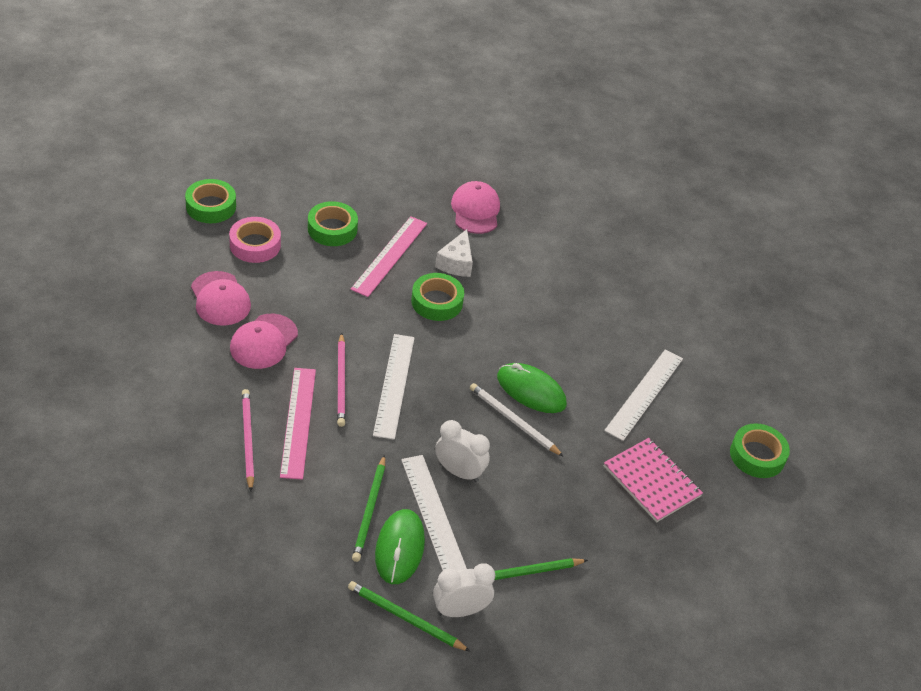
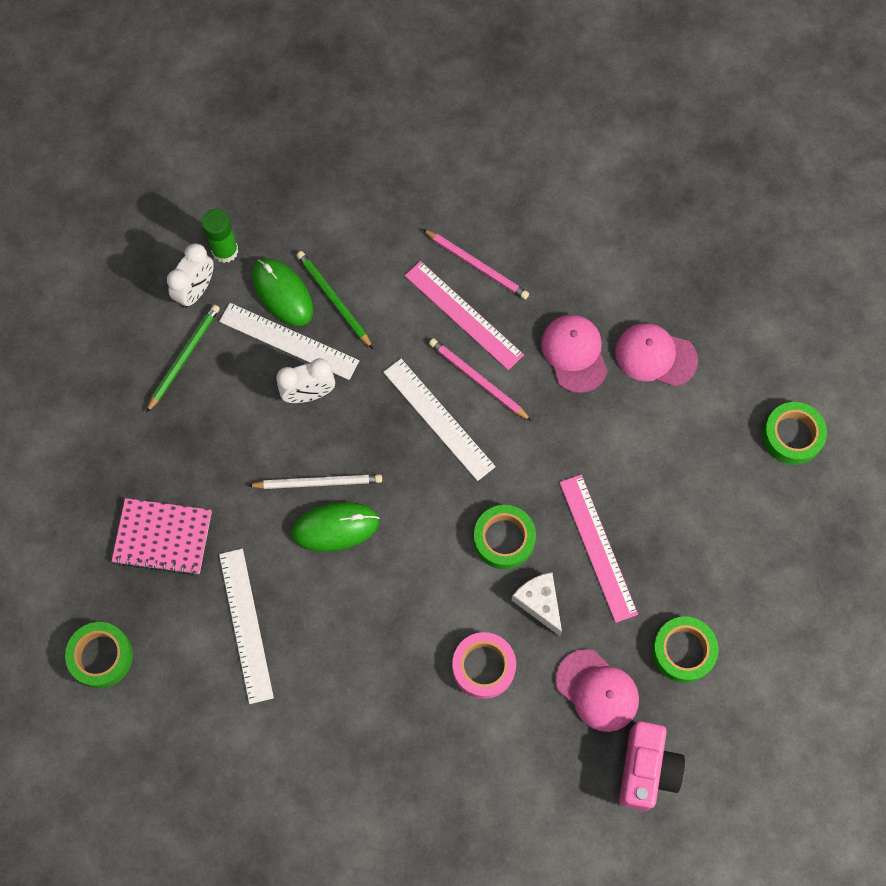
camera: 140 degrees right, 25 degrees up
pink tape [229,217,281,263] -> pink tape moved to [452,632,516,699]
green tape [308,201,358,246] -> green tape moved to [652,617,719,683]
green pencil [348,581,471,652] -> green glue stick [201,209,238,263]
none -> pink camera [619,721,685,811]

